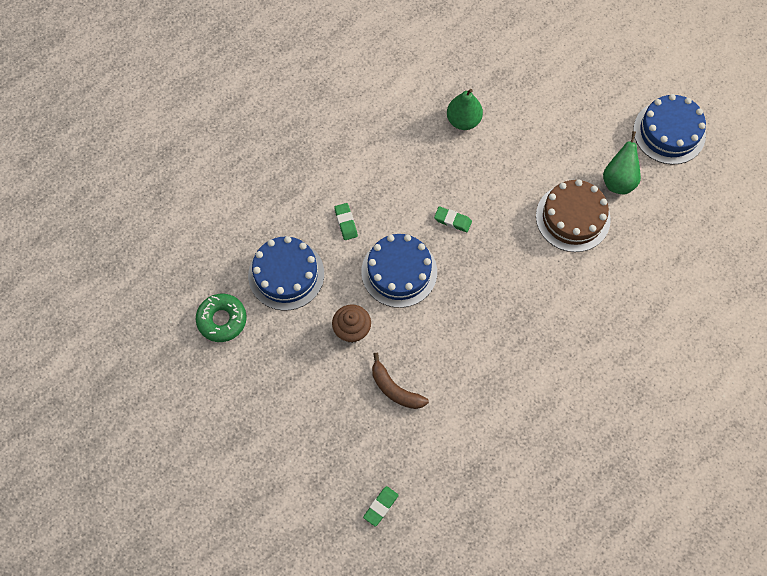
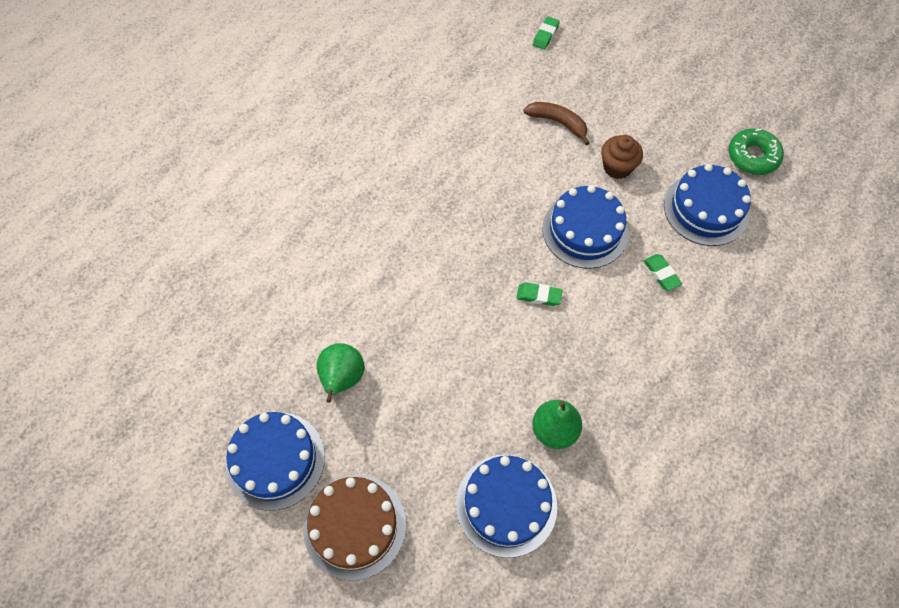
camera: 170 degrees right, 5 degrees down
brown cake [536,180,611,252] -> brown cake moved to [303,475,406,581]
none -> blue cake [456,455,557,558]

